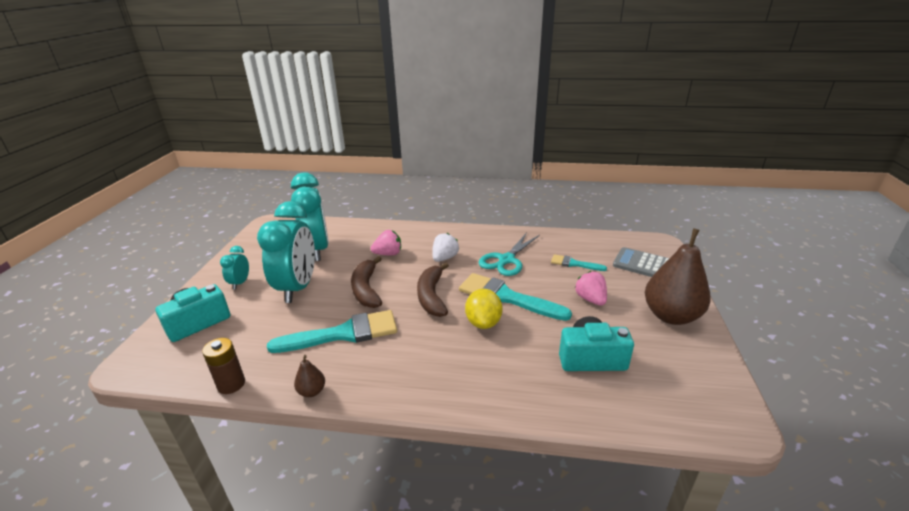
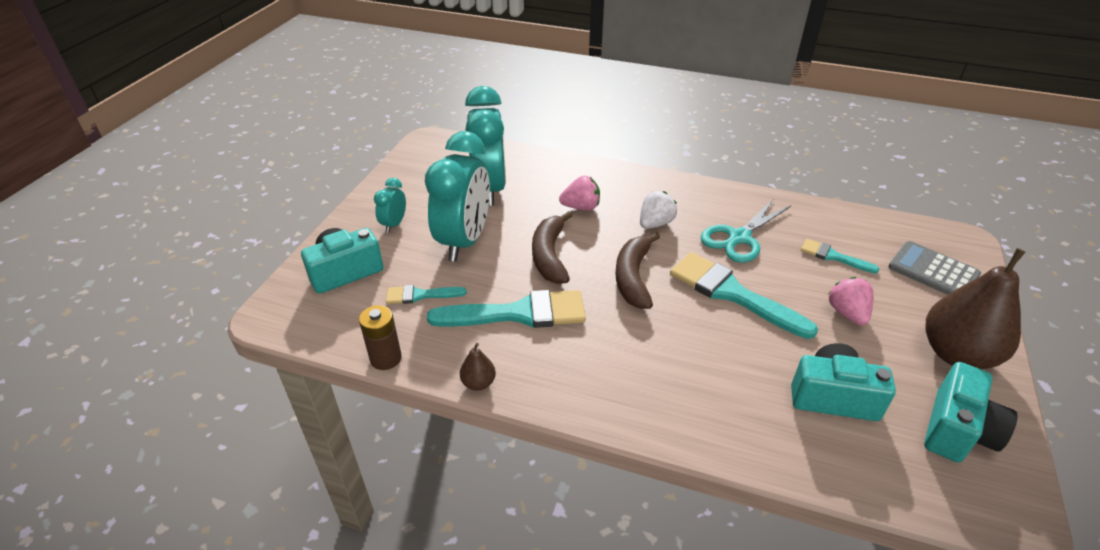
camera: 10 degrees right, 10 degrees up
yellow lemon [465,289,503,329] -> none
none -> turquoise brush [386,285,466,304]
none -> turquoise camera [924,362,1017,463]

